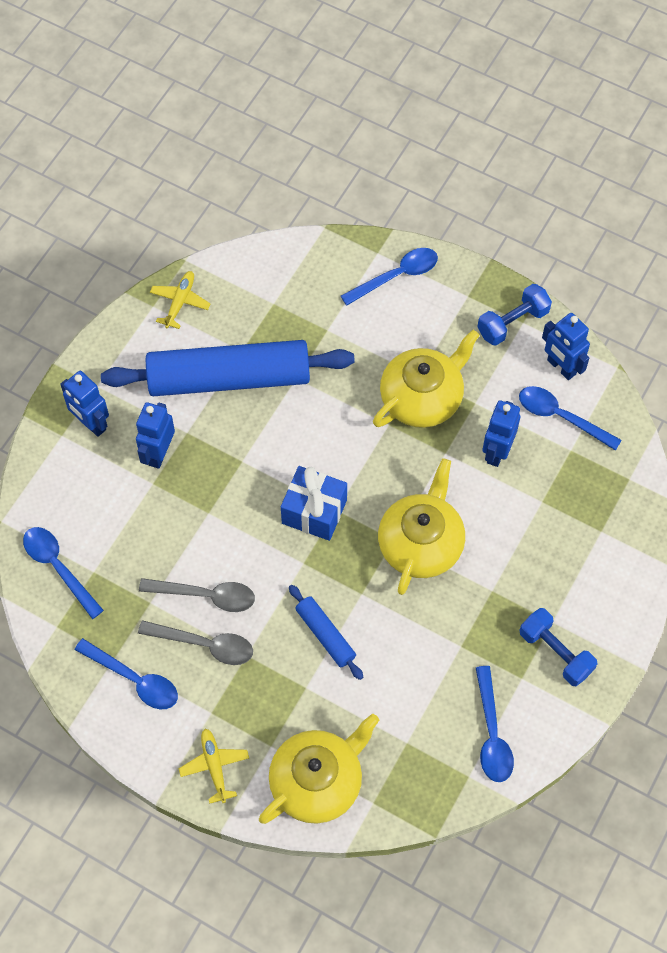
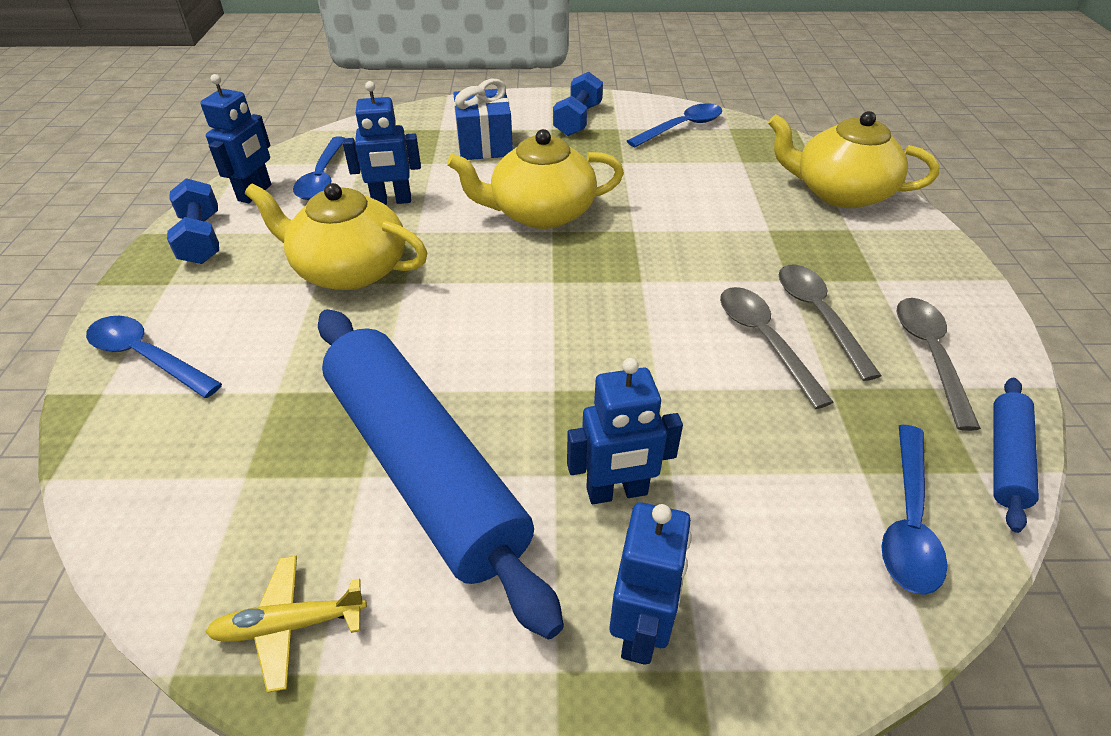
camera: 120 degrees left, 20 degrees down
blue spoon [74,638,178,710] -> grey spoon [896,298,981,431]
yellow plane [179,729,249,804] -> none
blue gift [281,466,347,541] -> blue gift moved to [453,78,513,160]
blue rolling pin [289,585,363,680] -> blue rolling pin moved to [993,378,1039,533]
blue dumbbell [477,284,552,346] -> blue dumbbell turned 45 degrees clockwise [167,178,219,264]

